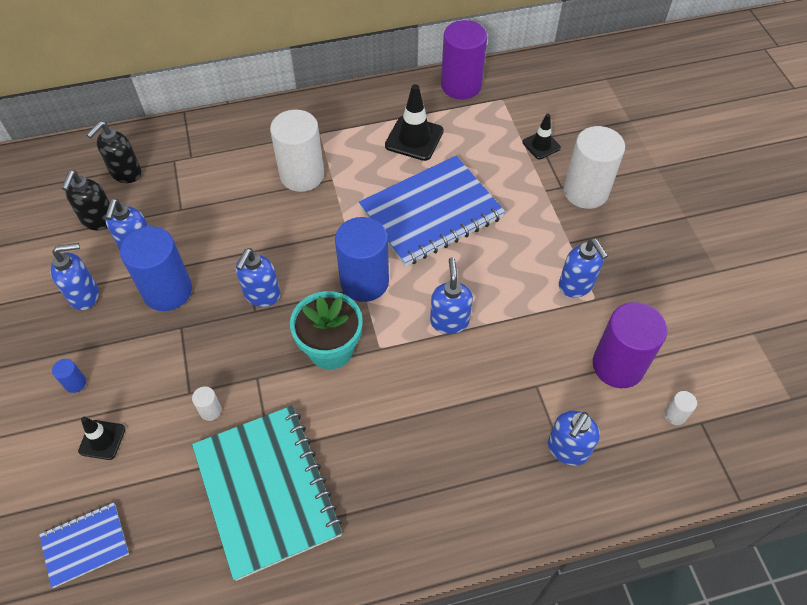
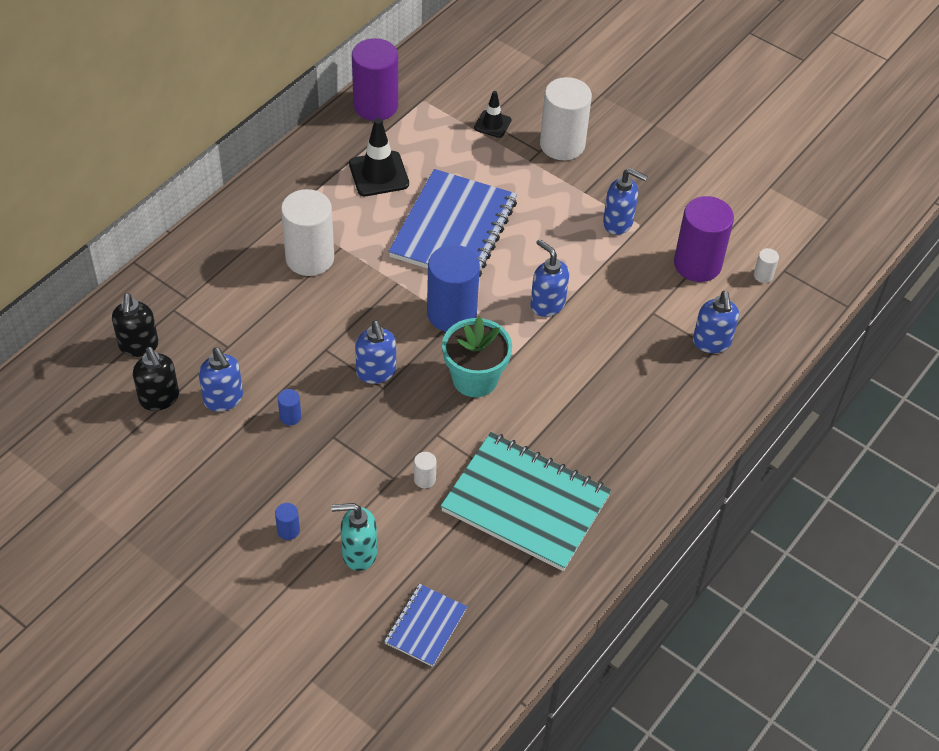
camera: 40 degrees left, 5 degrees down
blue soap dispenser [50,243,99,310] -> none
black traffic cone [78,417,125,460] -> turquoise soap dispenser [331,503,377,571]
blue cylinder [120,226,192,311] -> blue cylinder [278,389,301,425], size x0.41

